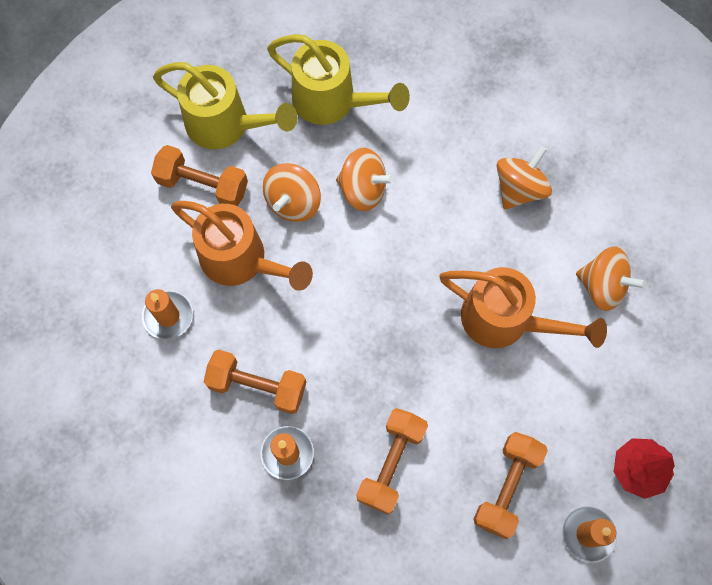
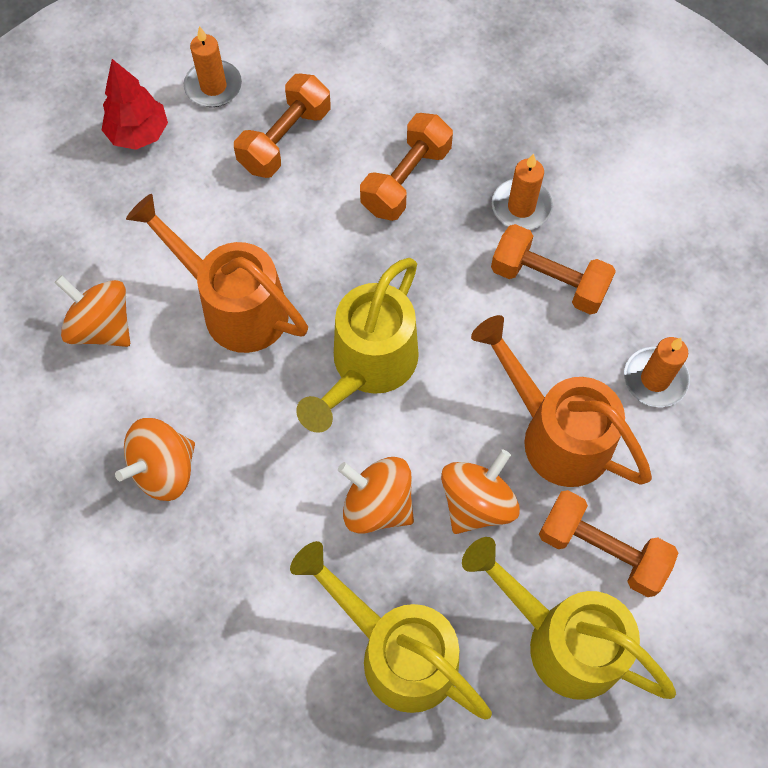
camera: 170 degrees left, 5 degrees down
none -> yellow watering can [296,258,419,433]

